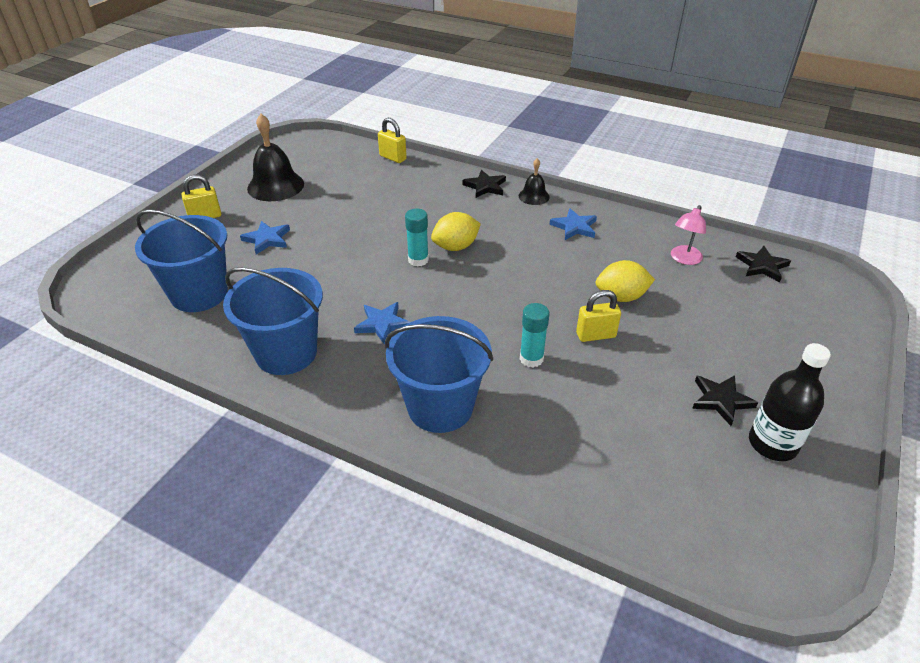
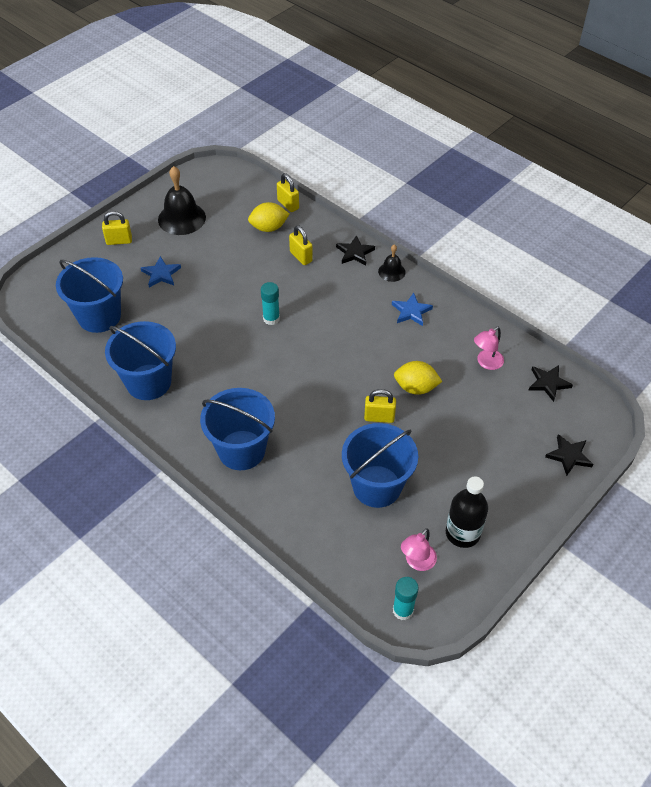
camera: 15 degrees right, 10 degrees up
blue star [354,302,410,345] -> none
yellow lemon [431,212,481,251] -> yellow lemon moved to [248,202,289,232]
turquoise glue stick [520,303,549,367] -> turquoise glue stick moved to [393,577,419,621]
black star [692,375,758,426] -> black star moved to [545,434,593,476]
none -> yellow padlock [289,225,313,265]
none -> blue bucket [342,423,418,508]
none -> pink lamp [401,528,437,571]

